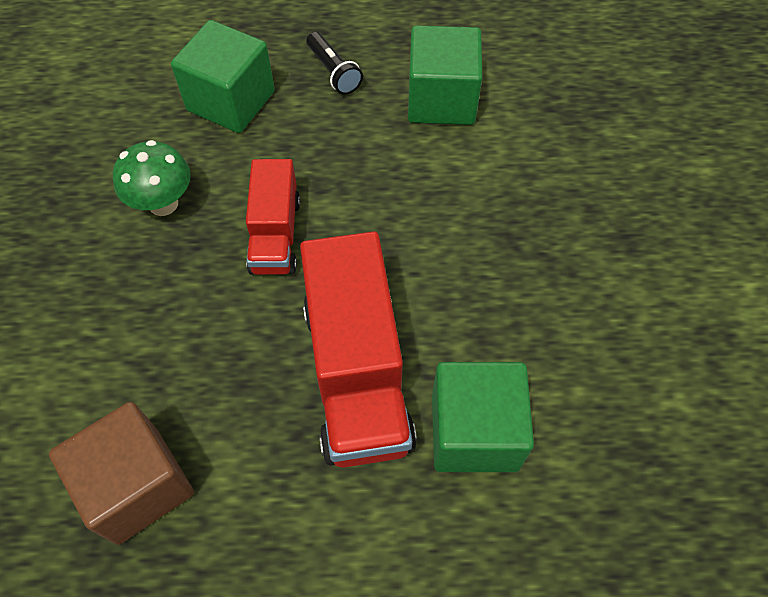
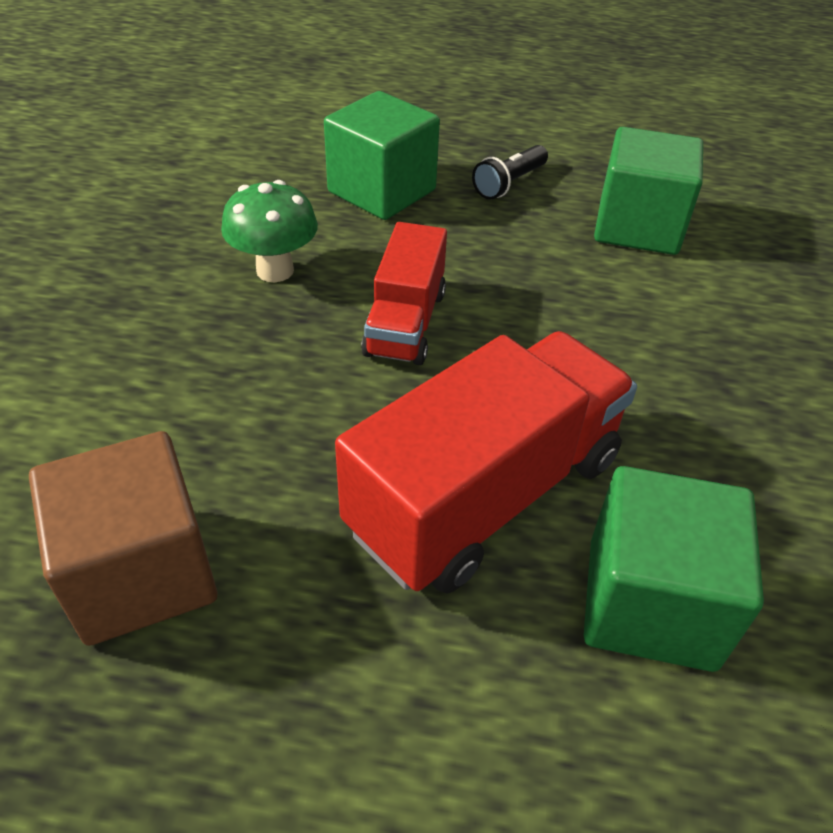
camera: 10 degrees right, 15 degrees down
red truck [300,231,417,468] -> red truck turned 135 degrees counterclockwise [335,331,637,594]
black flashlight [307,32,363,95] -> black flashlight turned 60 degrees clockwise [472,145,548,199]

